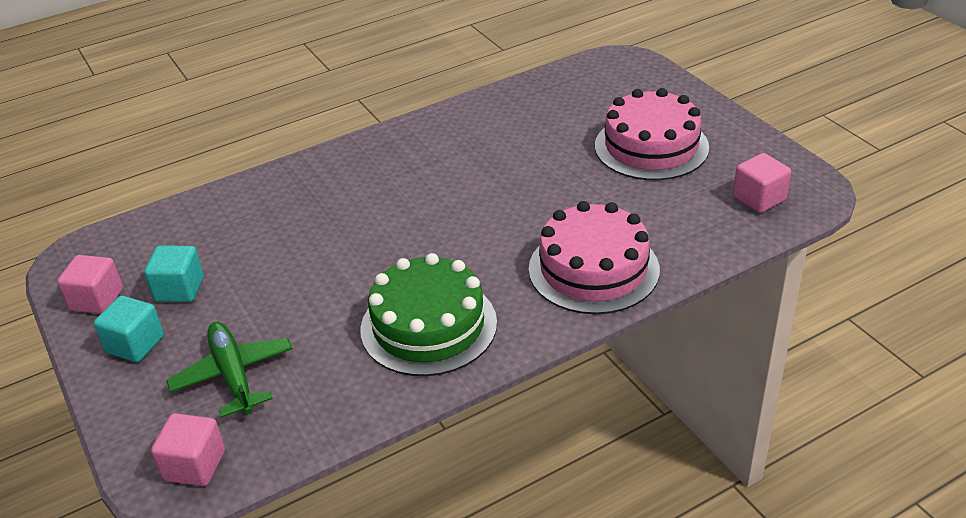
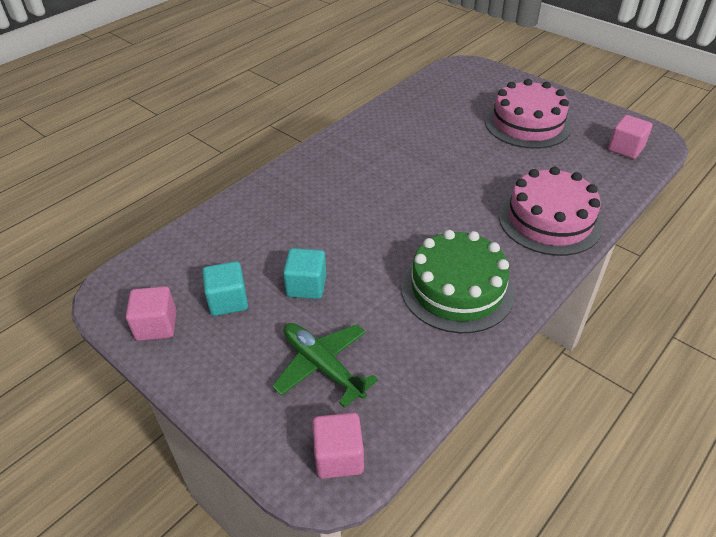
camera: 20 degrees left, 5 degrees up
turquoise cube [94,296,164,362] -> turquoise cube moved to [283,248,327,299]

